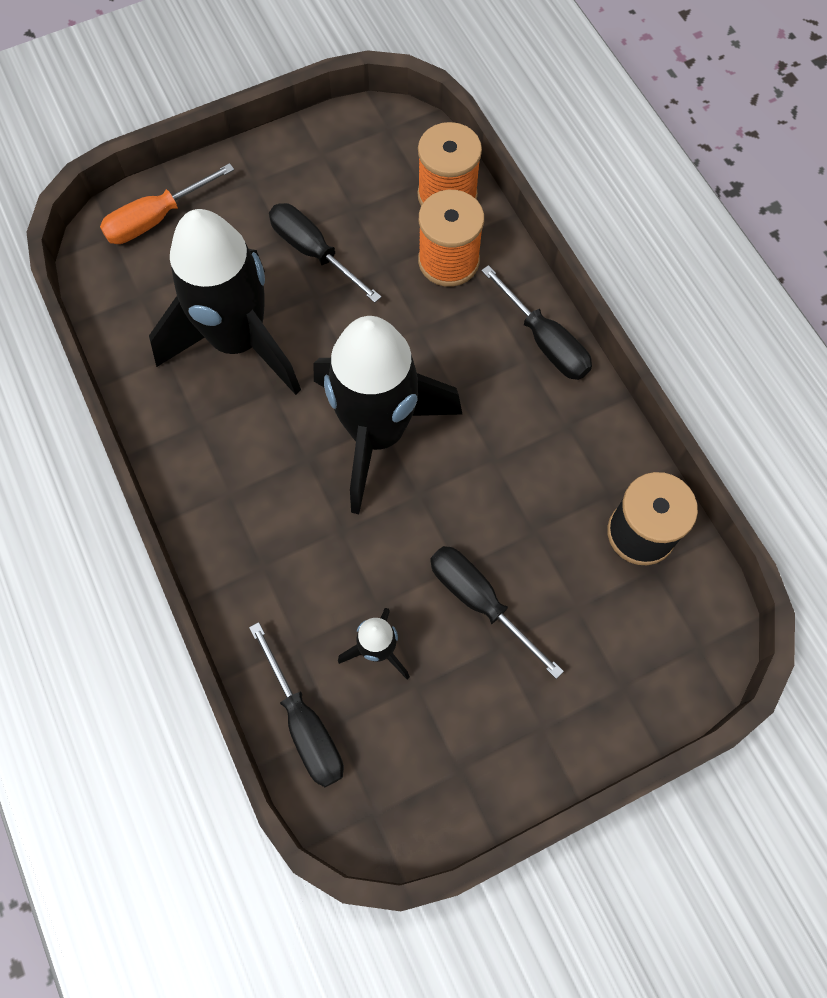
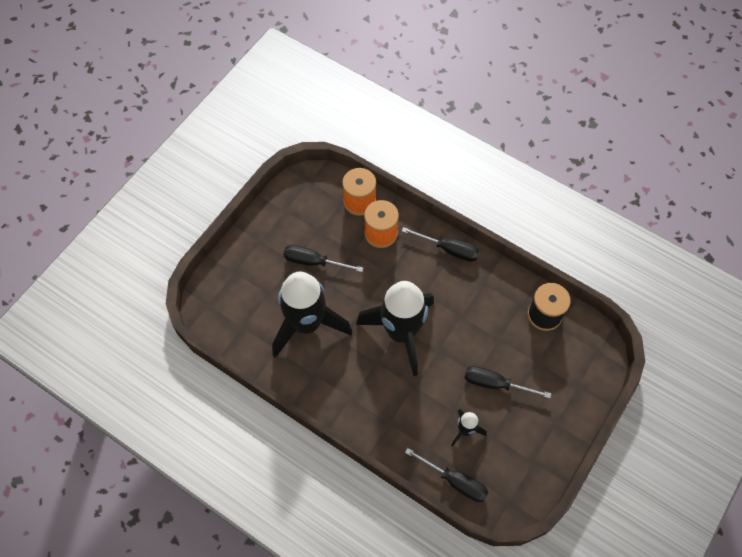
camera: 30 degrees left, 5 degrees down
orange screwdriver [100,163,234,244] -> none

